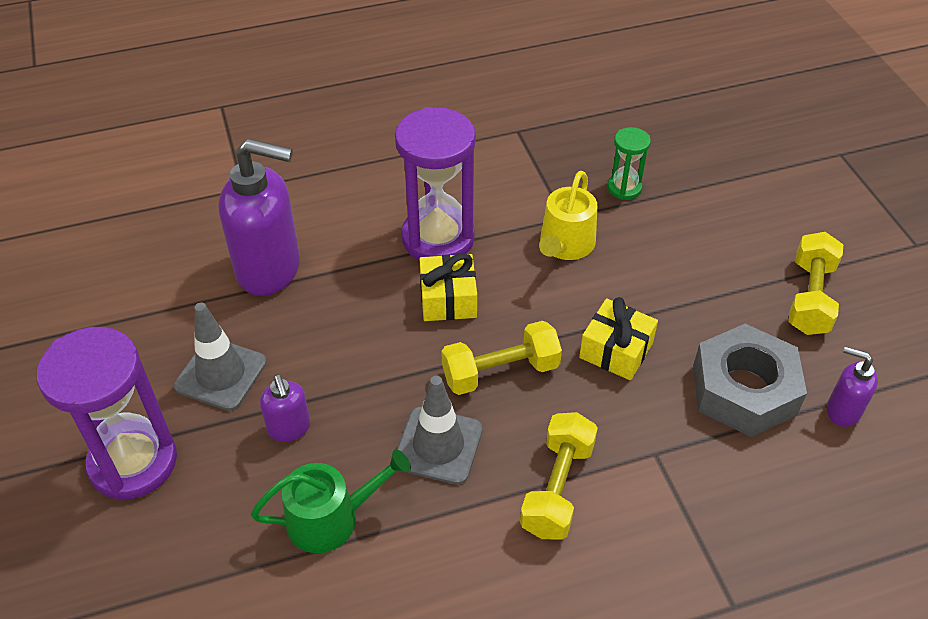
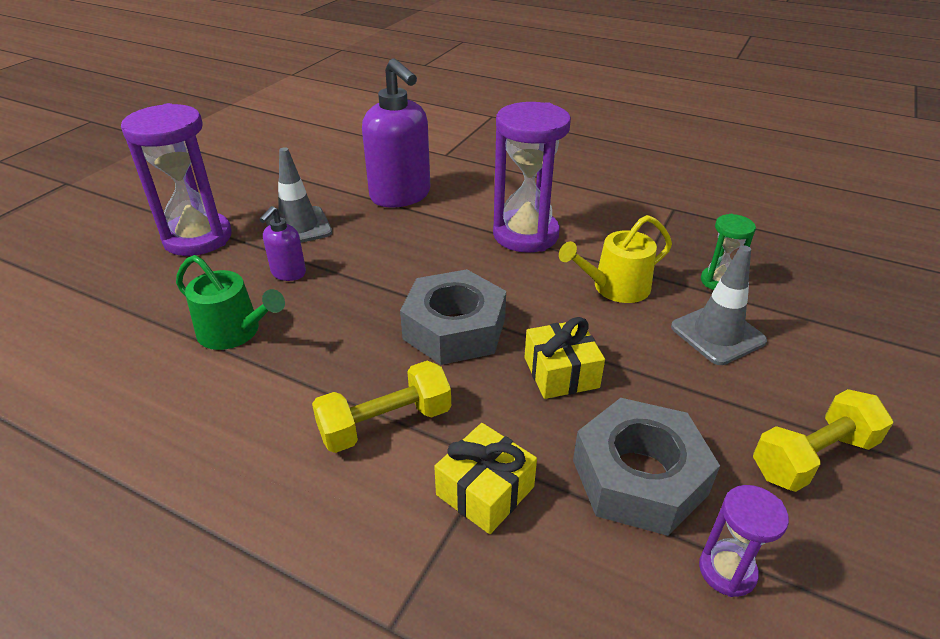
camera: 45 degrees right, 10 degrees down
grey traffic cone [397,376,483,485] -> grey traffic cone moved to [671,245,767,365]
yellow gift [420,253,477,321] -> yellow gift moved to [434,423,537,534]
yellow dumbbell [441,321,562,395] -> grey nut [400,269,506,365]
purple soap dispenser [827,346,878,427] -> purple hourglass [699,485,789,597]

